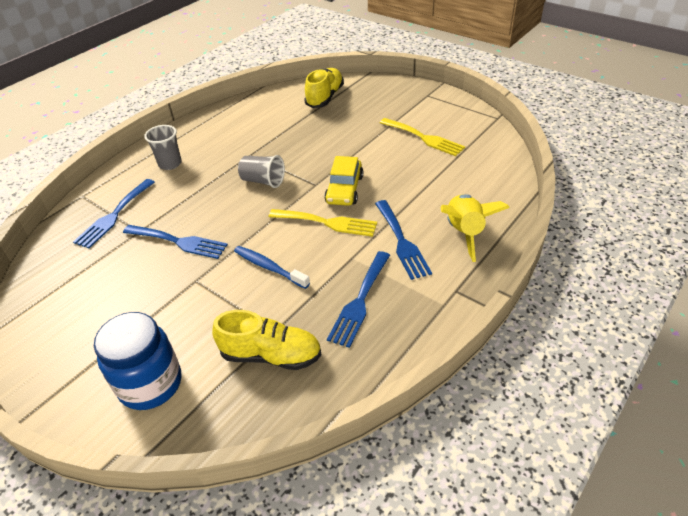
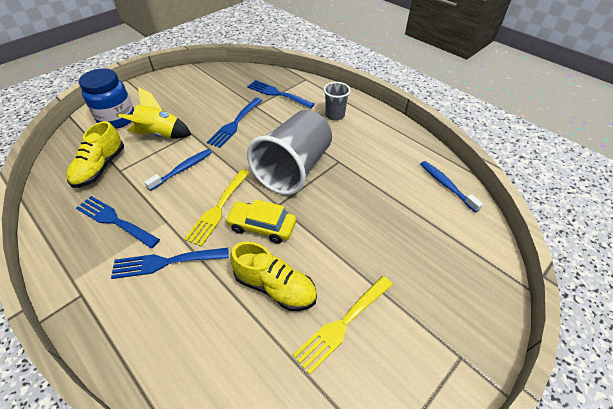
camera: 95 degrees right, 5 degrees up
grey cup [238,155,285,188] -> grey cup [247,110,332,195], size x2.08
yellow shoe [304,68,344,108] -> yellow shoe moved to [230,242,317,311]
yellow rocket [440,194,510,262] -> yellow rocket moved to [118,87,192,138]
none -> blue toothbrush [420,161,483,213]

